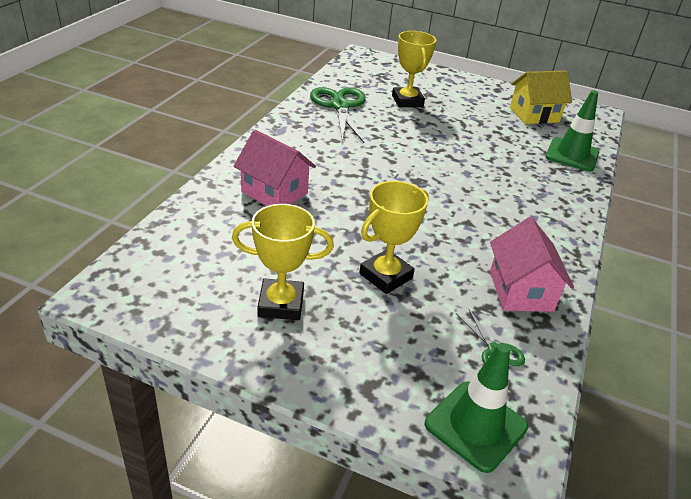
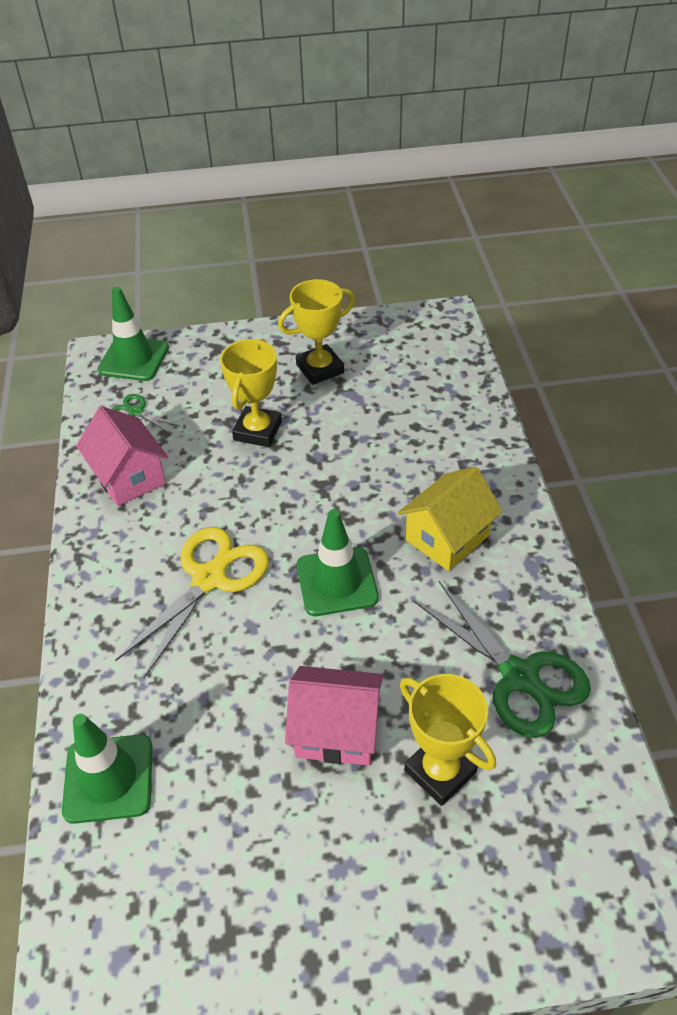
camera: 155 degrees right, 10 degrees up
pink house [234,130,316,206] -> pink house moved to [285,666,383,766]
yellow house [510,70,572,124] -> yellow house moved to [398,466,503,571]
none -> yellow scissors [115,527,269,678]
none -> green traffic cone [297,509,379,616]

